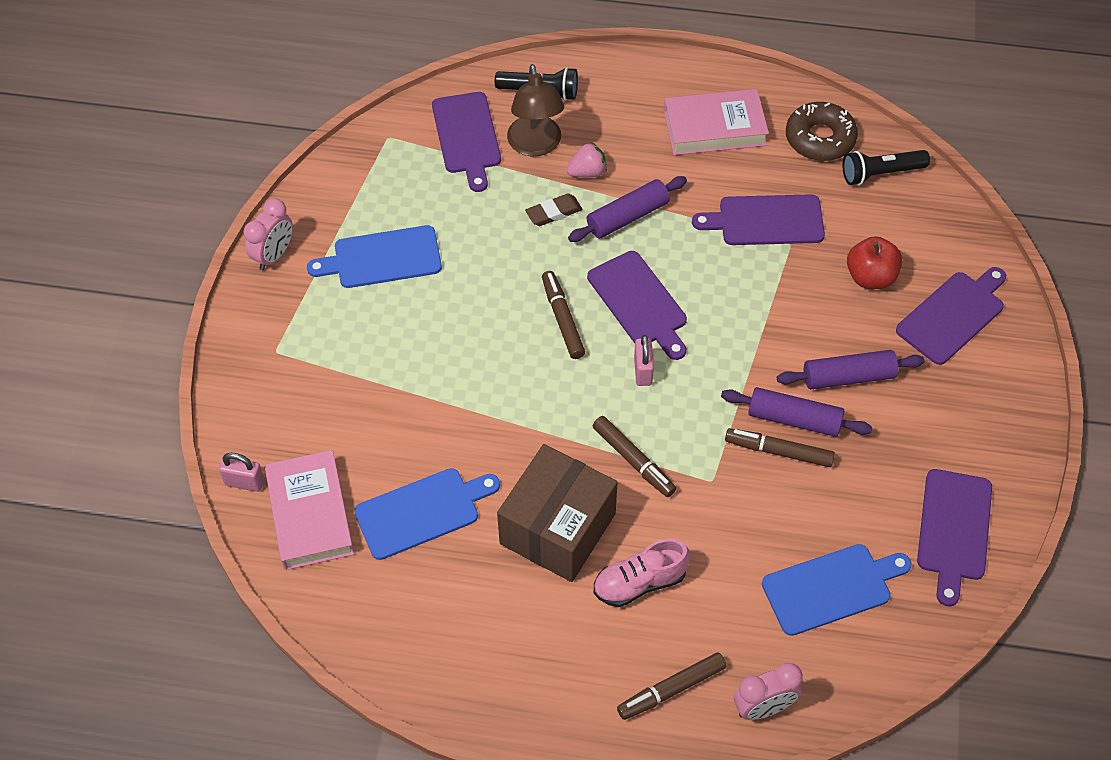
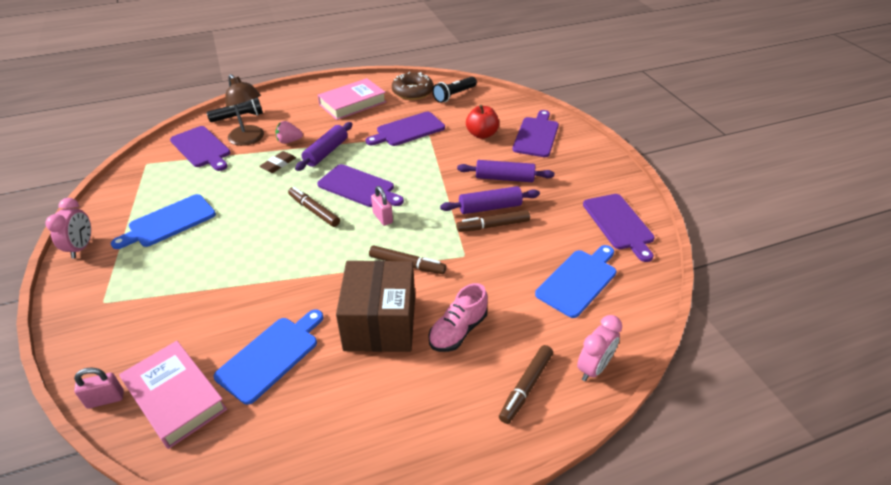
camera: 30 degrees left, 15 degrees down
pink strawberry [567,142,607,177] -> pink strawberry turned 135 degrees counterclockwise [276,121,303,144]
purple rolling pin [777,350,925,389] -> purple rolling pin turned 45 degrees clockwise [457,160,554,182]

